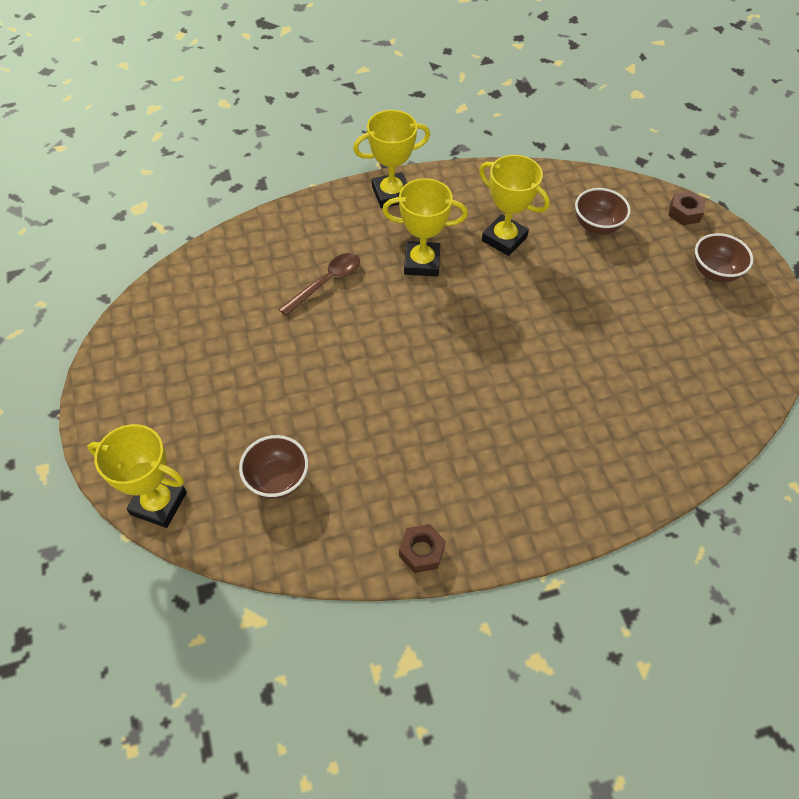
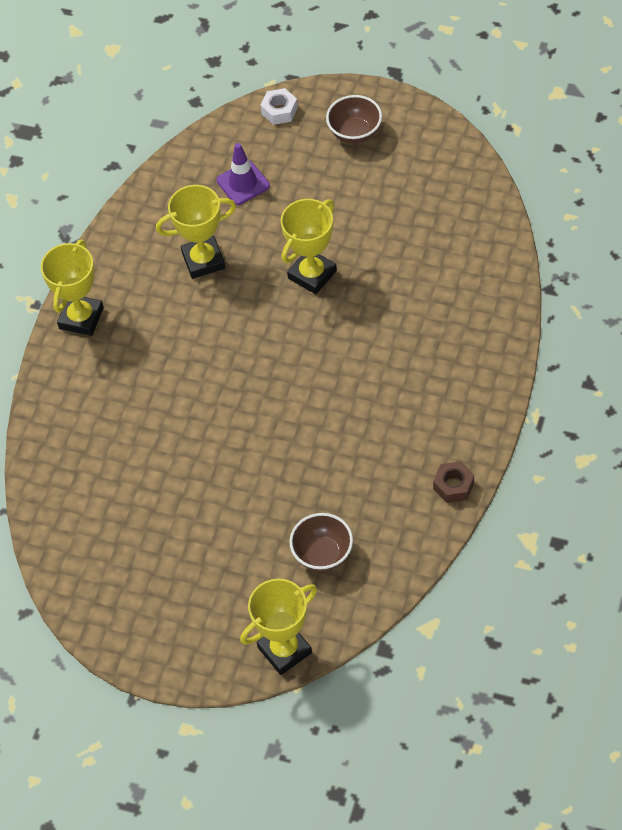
camera: 50 degrees left, 0 degrees up
brown spoon [279,253,360,316] -> none
yellow trophy [382,178,468,276] -> yellow trophy moved to [280,199,337,294]
brown bowl [575,188,631,234] -> purple traffic cone [216,143,270,205]
brown nut [668,191,706,225] -> white nut [260,88,298,125]

